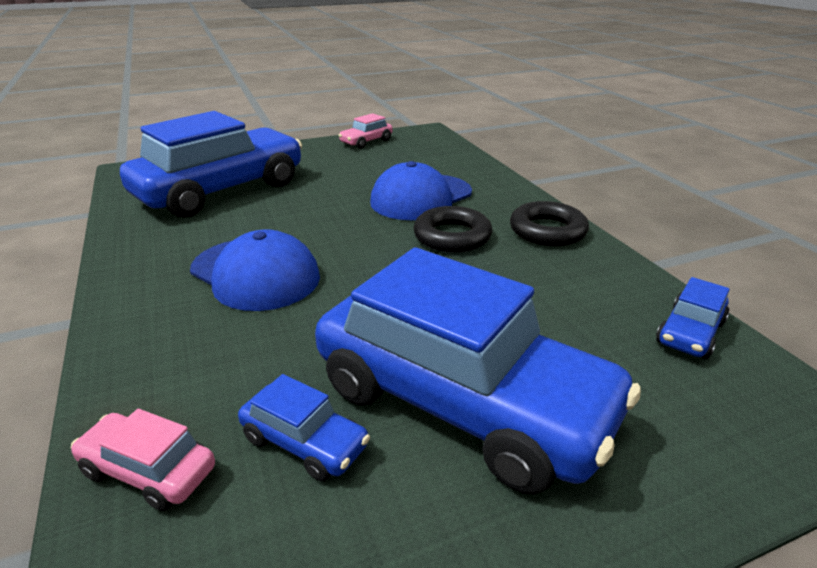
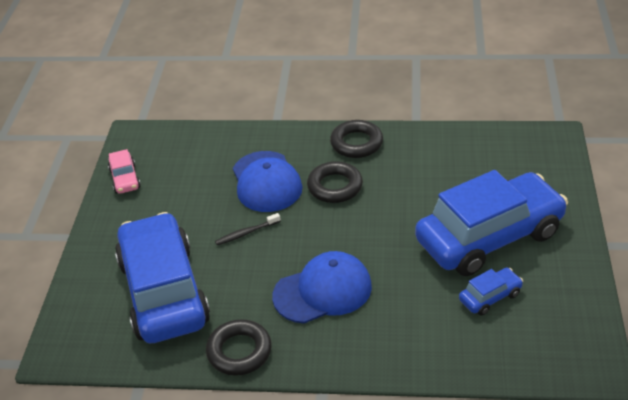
camera: 60 degrees left, 10 degrees up
pink car [71,409,215,511] -> none
blue car [656,277,730,359] -> none
none -> black ring [206,319,272,376]
none -> black toothbrush [215,213,281,245]

